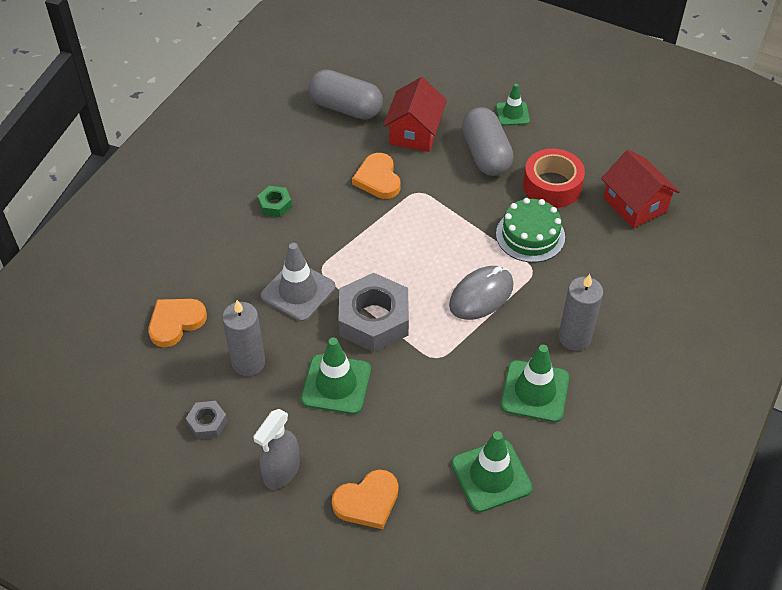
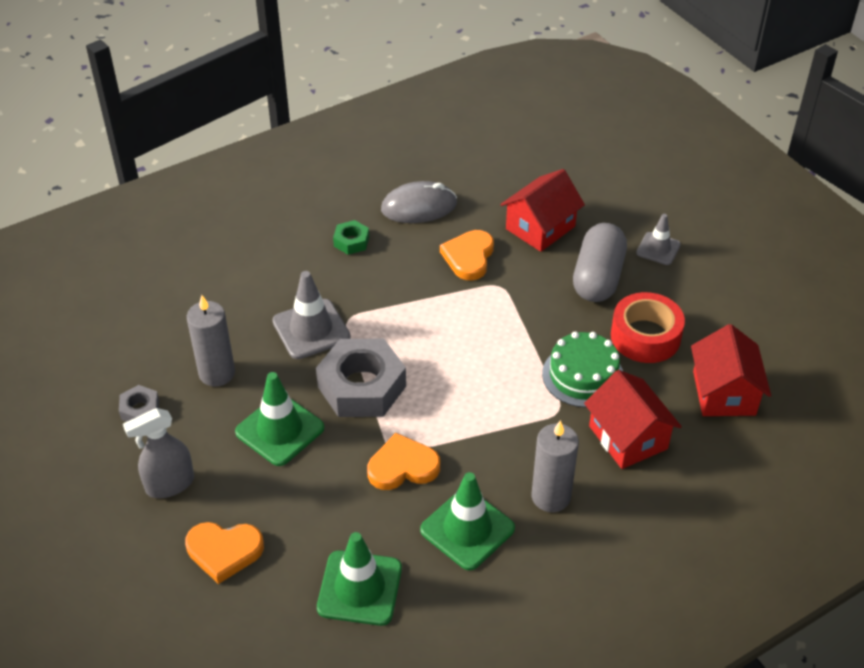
camera: 30 degrees right, 5 degrees down
orange heart [148,299,207,347] -> orange heart moved to [367,433,440,490]
grey capsule [309,69,383,120] -> none
grey mouse [449,266,514,320] -> grey mouse moved to [381,181,457,223]
green traffic cone [496,84,530,126] -> grey traffic cone [636,214,681,265]
none -> red house [584,370,682,469]

